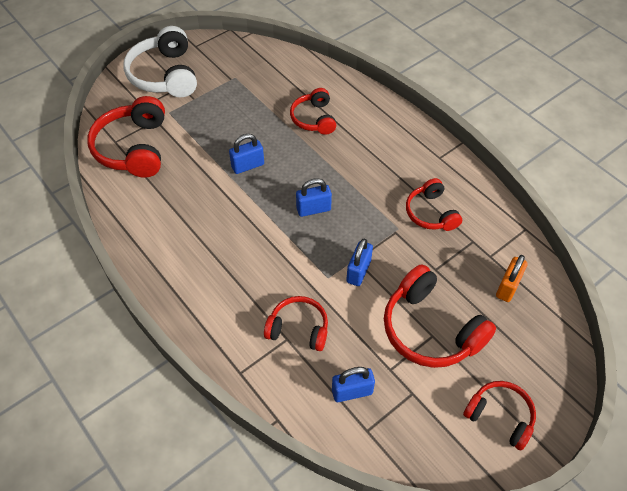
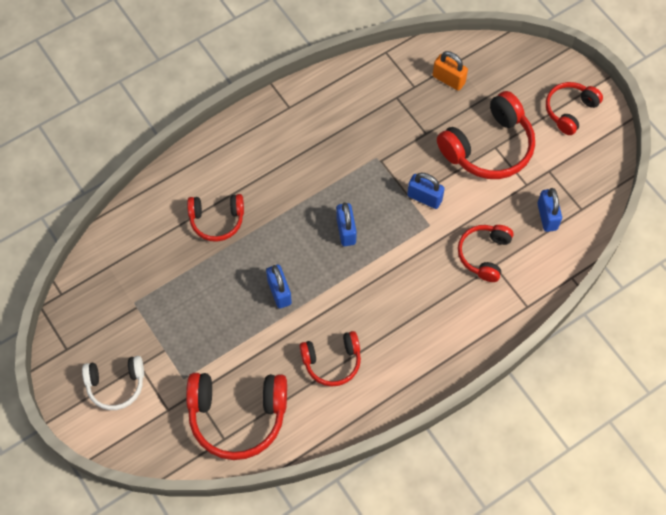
camera: 85 degrees left, 10 degrees up
white headphones [123,26,197,97] -> white headphones [82,356,144,410], size x0.61
red headphones [406,178,462,231] -> red headphones moved to [300,331,361,386]

